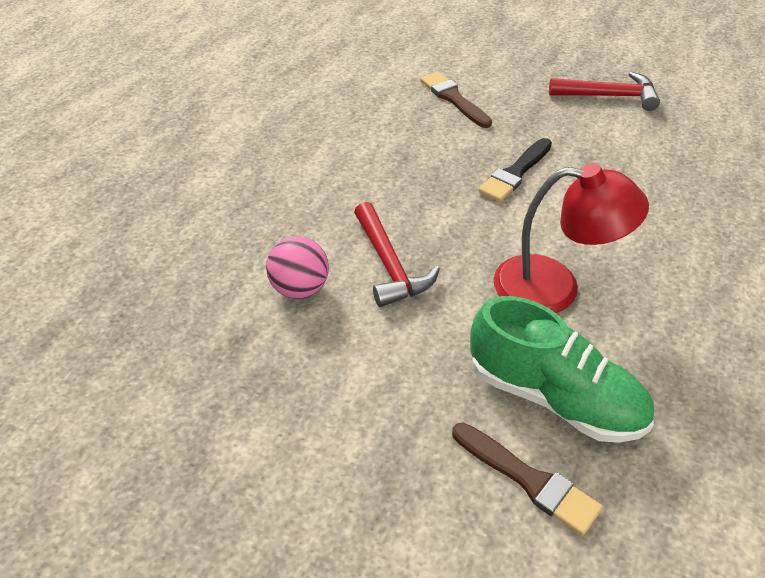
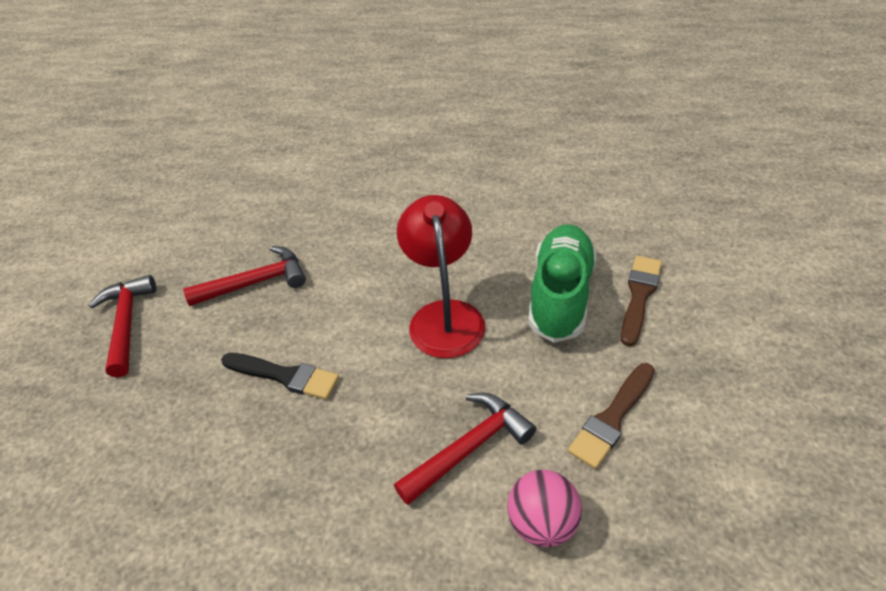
camera: 105 degrees left, 0 degrees up
brown brush [420,72,492,128] -> brown brush moved to [568,363,655,469]
none -> red hammer [183,246,306,306]

